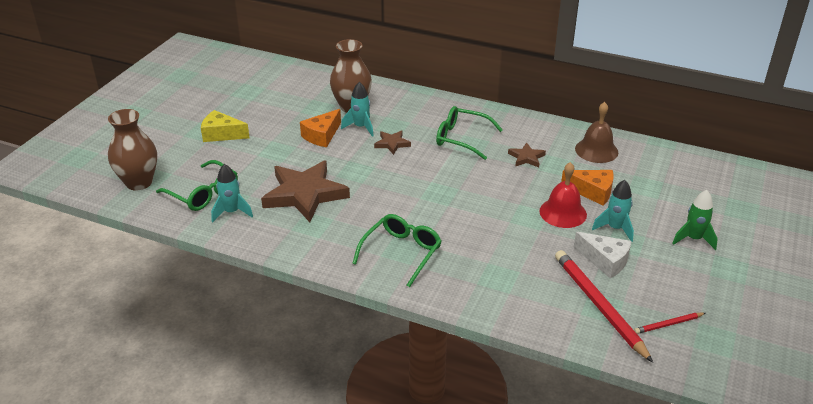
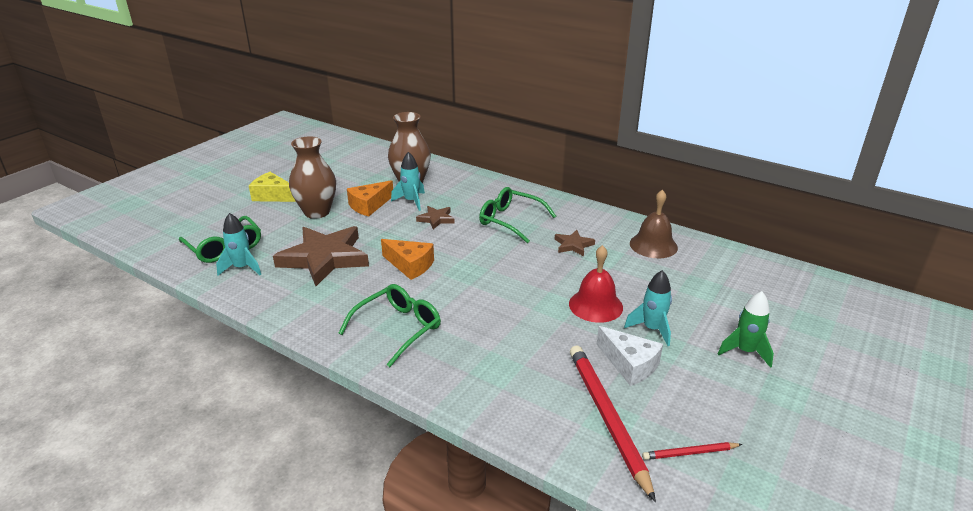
camera: 10 degrees right, 5 degrees down
brown vase [108,109,157,191] -> brown vase moved to [289,136,336,219]
orange cheese [561,170,614,206] -> orange cheese moved to [381,239,434,280]

